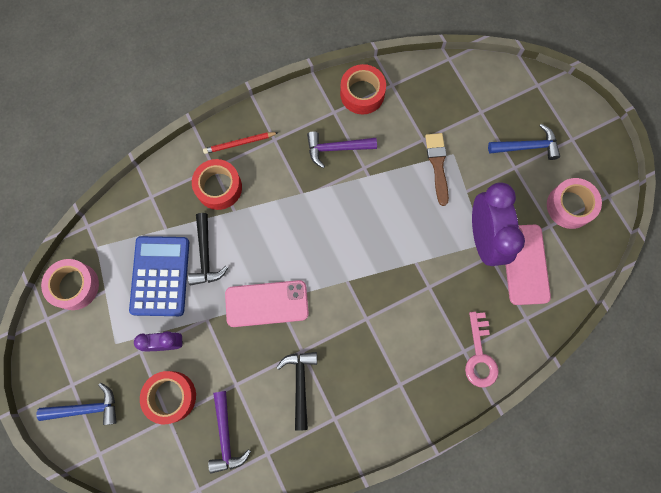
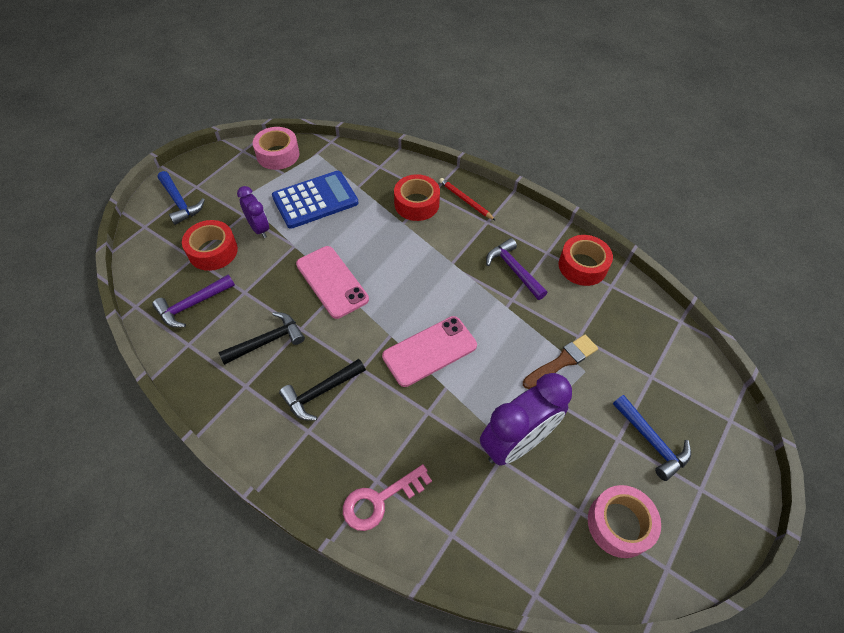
camera: 60 degrees right, 20 degrees down
black hammer [188,213,228,285] -> black hammer moved to [279,359,366,421]
pink phone [506,225,551,305] -> pink phone moved to [382,316,477,387]

